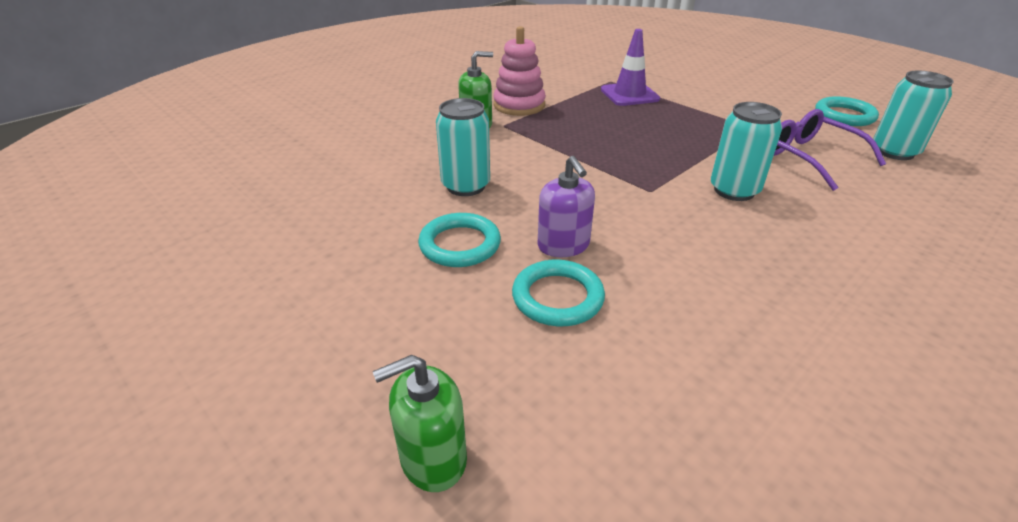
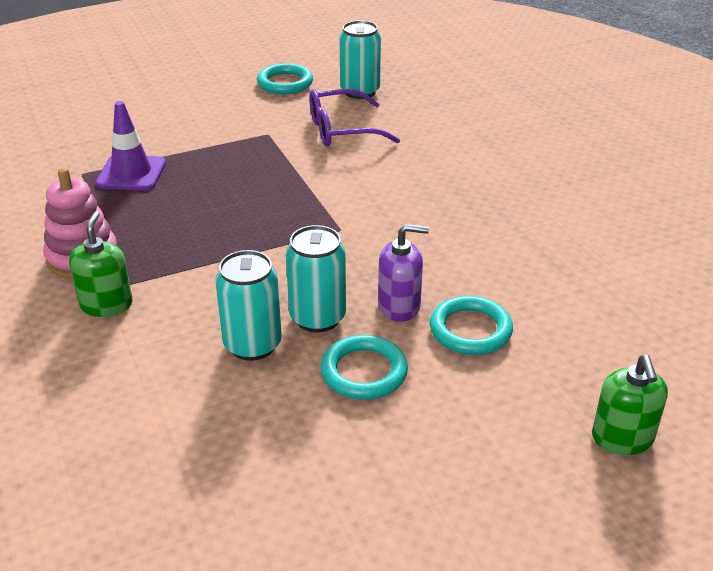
camera: 70 degrees left, 0 degrees up
turquoise can [711,102,782,201] -> turquoise can moved to [286,225,346,333]

